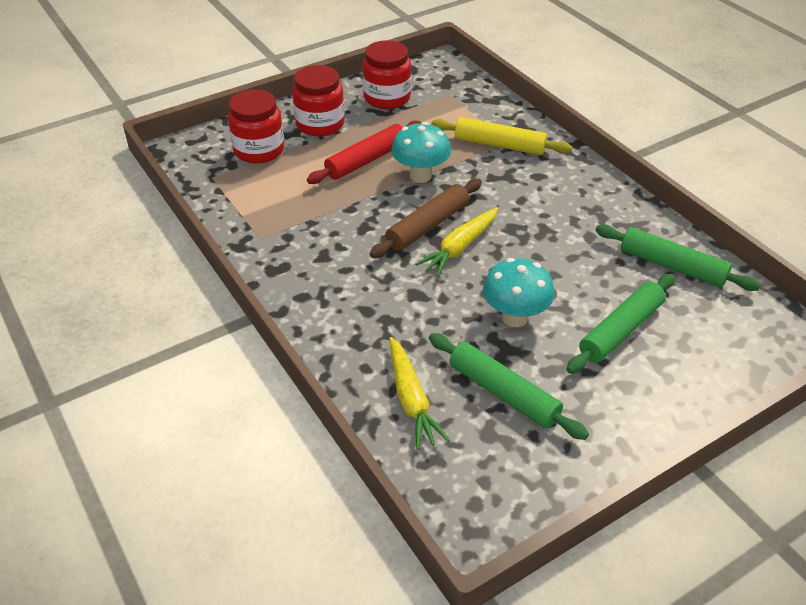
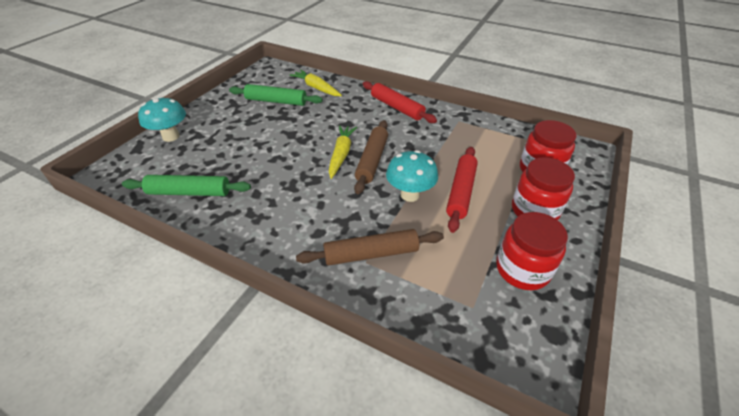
camera: 150 degrees right, 0 degrees up
yellow rolling pin [431,117,573,155] -> brown rolling pin [296,229,444,266]
turquoise mushroom [483,258,554,327] -> turquoise mushroom moved to [138,97,186,142]
green rolling pin [566,273,675,374] -> none
none -> red rolling pin [363,81,437,123]

